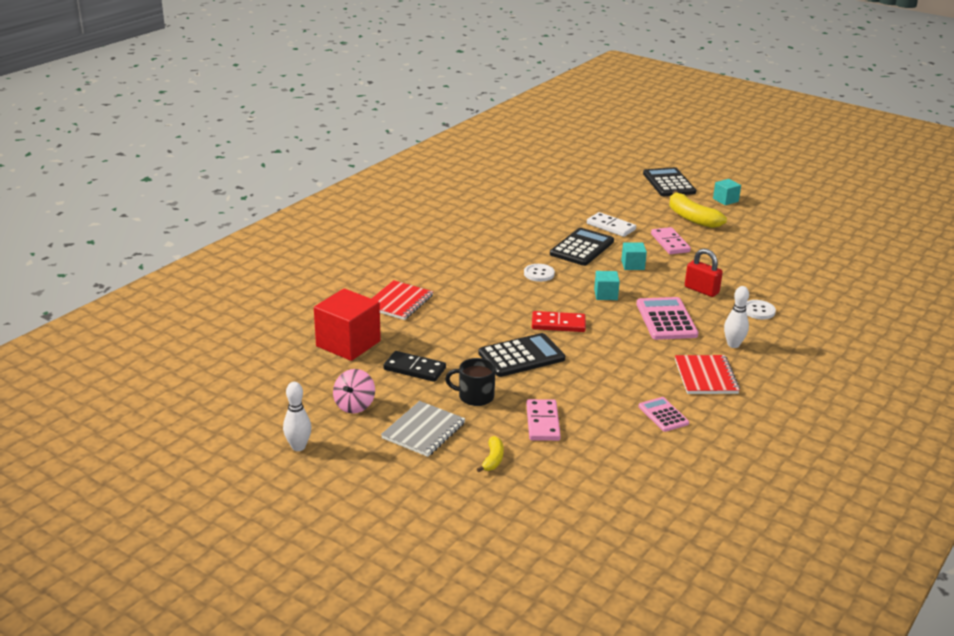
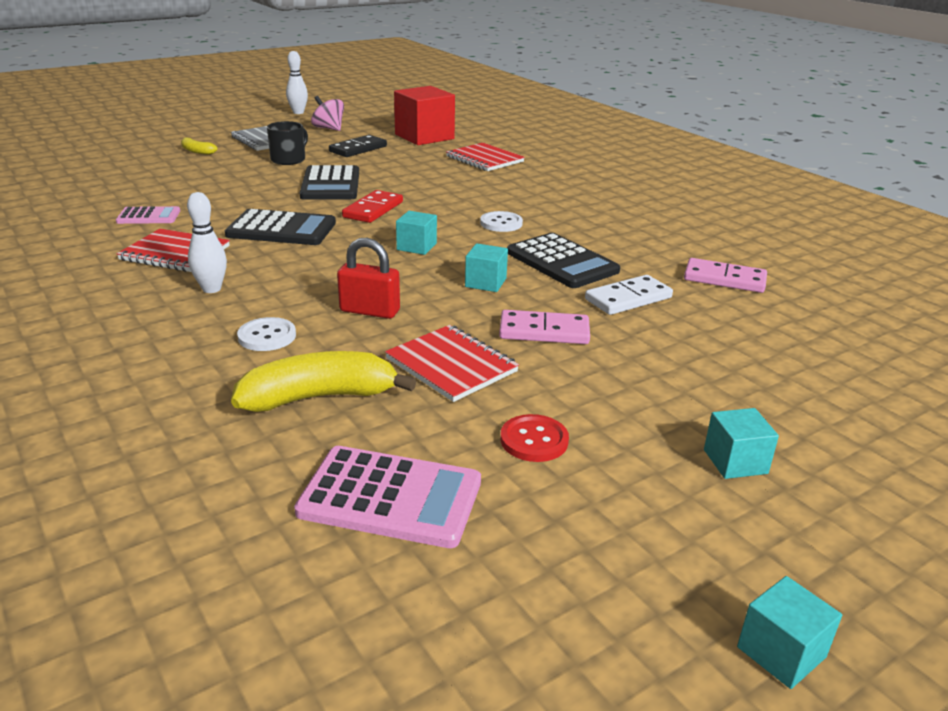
camera: 110 degrees right, 0 degrees up
pink domino [526,399,561,441] -> pink domino moved to [684,258,767,293]
pink calculator [636,297,698,340] -> pink calculator moved to [294,446,481,548]
black calculator [643,167,696,196] -> black calculator moved to [225,209,336,245]
yellow banana [669,191,727,228] -> yellow banana moved to [231,351,416,412]
red padlock [685,248,723,297] -> red padlock turned 45 degrees clockwise [337,238,400,319]
none -> red notebook [385,325,519,402]
none -> red button [500,414,569,462]
none -> turquoise cube [737,576,842,689]

